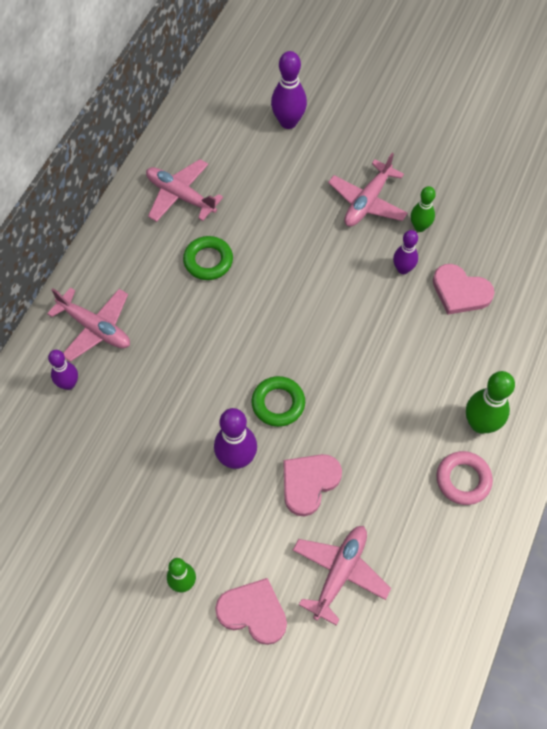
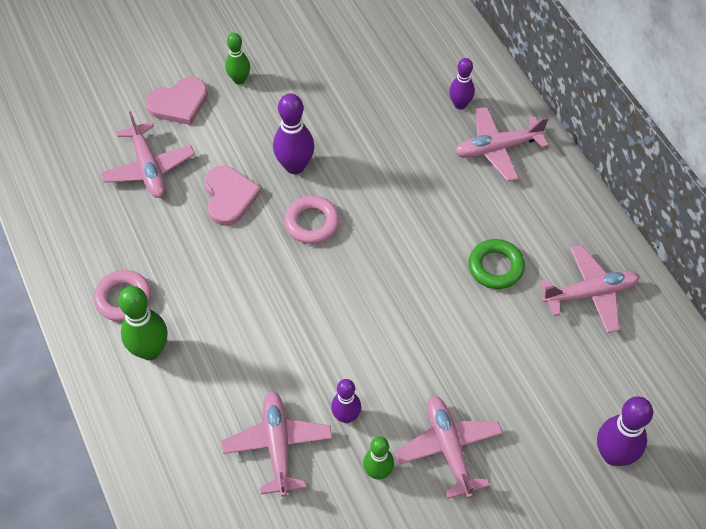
camera: 130 degrees right, 5 degrees down
green ring [252,376,305,427] -> pink ring [284,196,339,244]
pink heart [433,264,494,315] -> pink plane [222,391,332,497]

